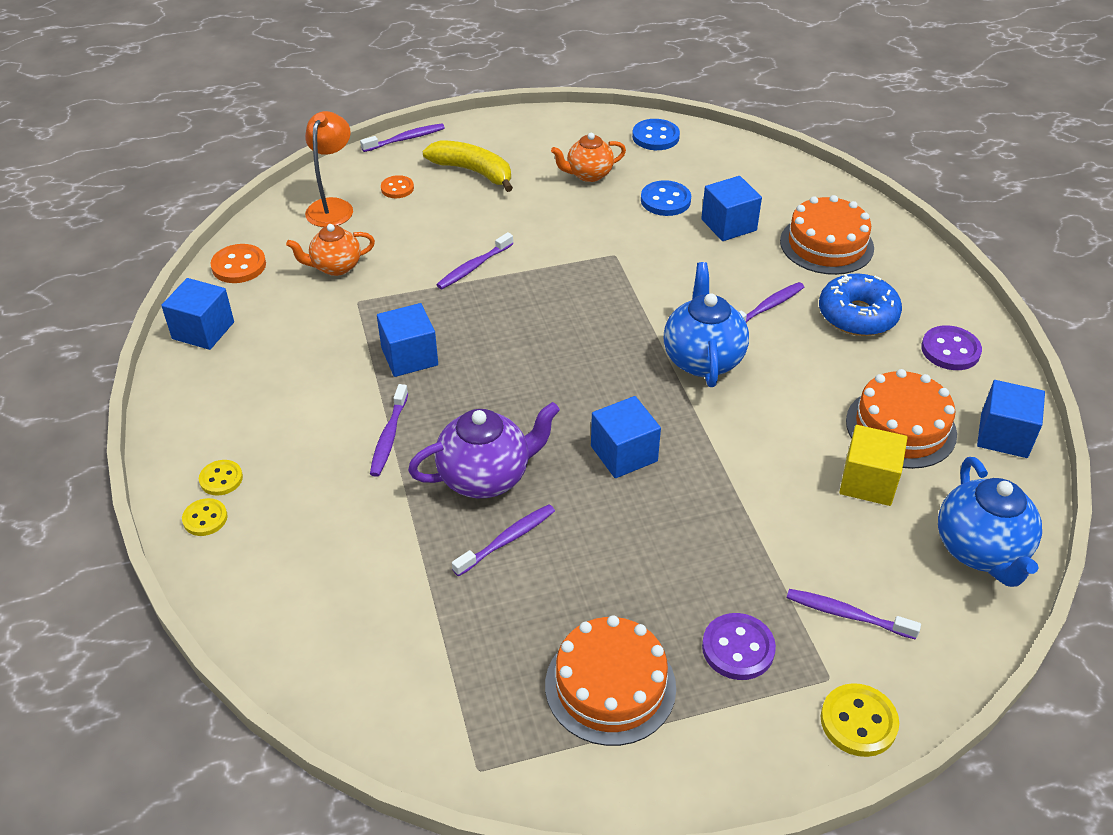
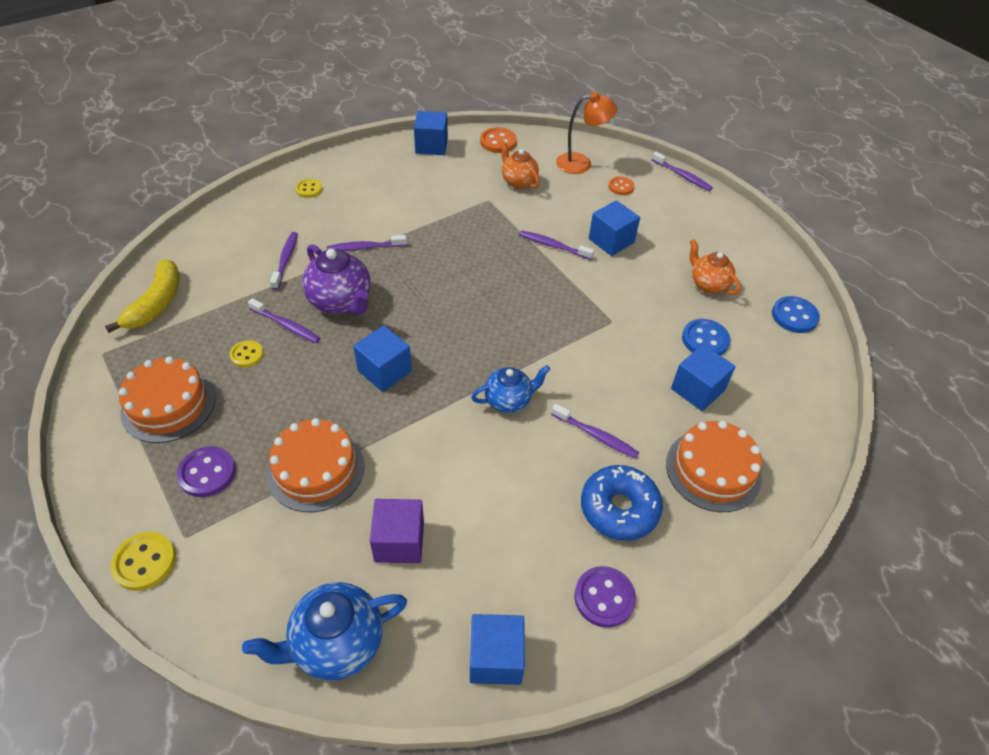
camera: 70 degrees right, 5 degrees up
yellow button [182,498,228,536] -> yellow button moved to [230,340,264,367]
blue cube [377,303,438,377] -> blue cube moved to [589,200,640,256]
yellow banana [423,140,513,192] -> yellow banana moved to [105,259,180,333]
blue teapot [664,262,749,387] -> blue teapot [471,365,550,413], size x0.66
purple toothbrush [786,589,921,640] -> purple toothbrush moved to [270,232,298,290]
yellow cube [839,425,907,506] -> purple cube [370,499,424,563]
orange cake [846,369,957,469] -> orange cake moved to [267,418,365,512]

